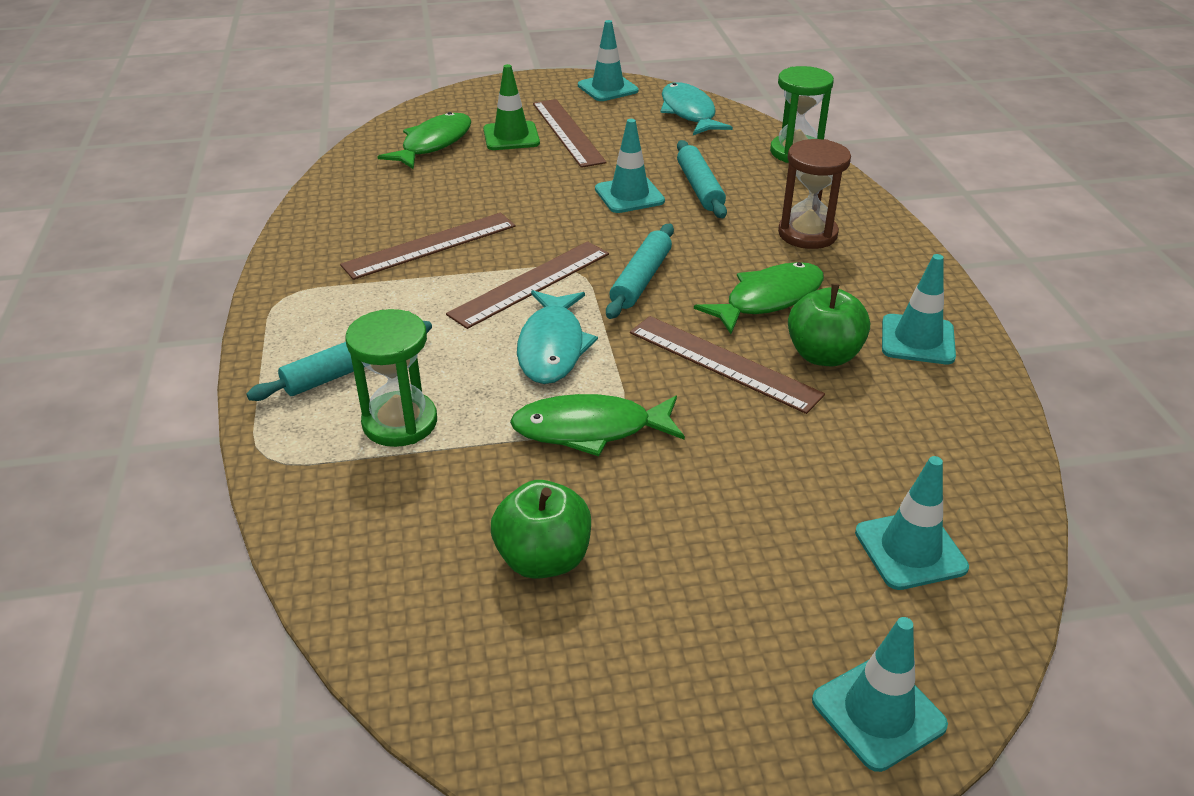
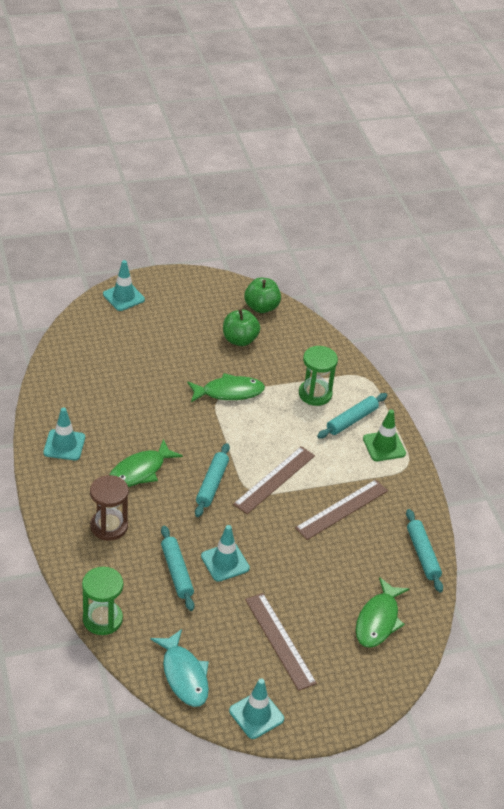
camera: 170 degrees right, 5 degrees up
green traffic cone [483,64,540,150] -> green traffic cone moved to [363,409,406,461]
turquoise fish [517,290,598,384] -> none
brown ruler [630,316,825,414] -> none
green apple [788,283,870,366] -> green apple moved to [244,278,281,313]
turquoise traffic cone [855,456,969,590] -> none
none -> turquoise rolling pin [406,509,443,592]

